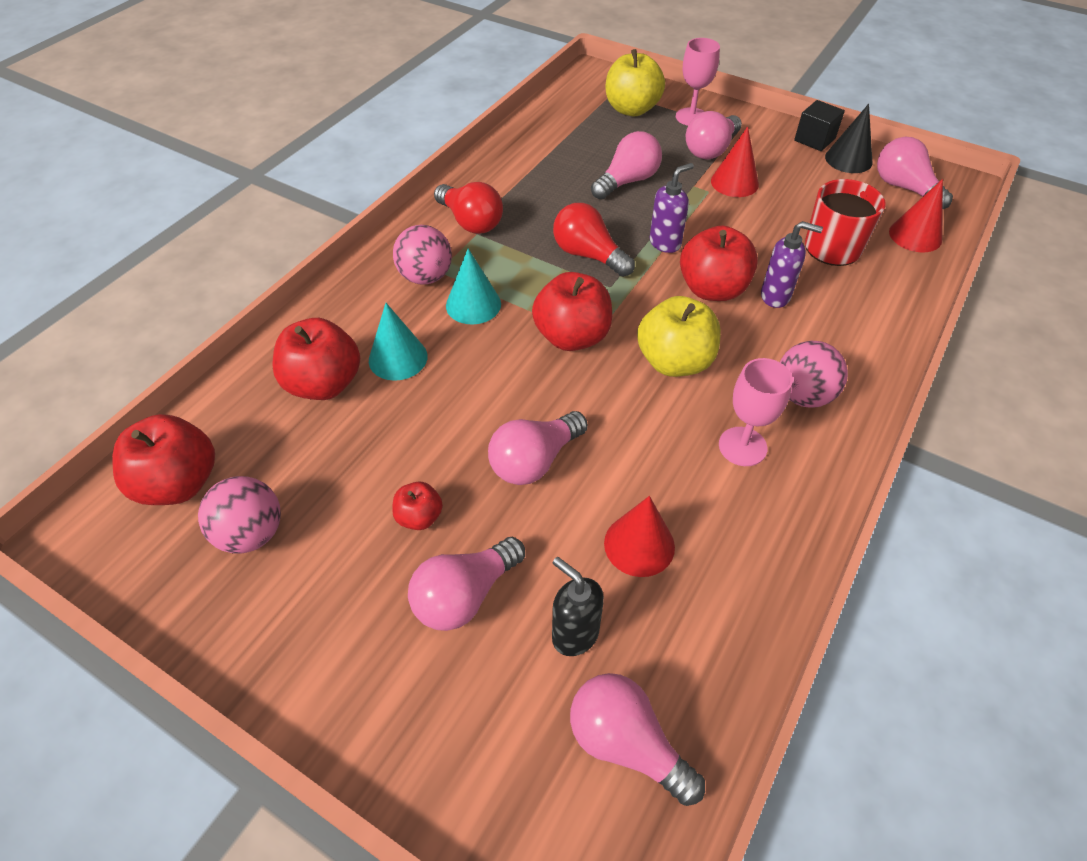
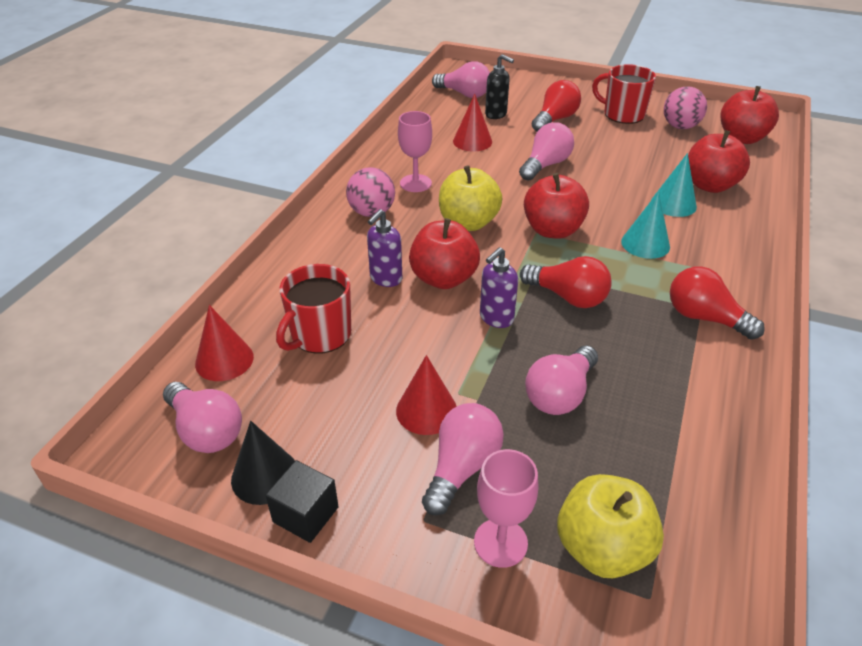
camera: 170 degrees right, 10 degrees down
red apple [392,482,443,530] -> none
pink ball [393,225,452,285] -> none
pink light bulb [408,537,525,631] -> red light bulb [532,80,581,131]
purple soap dispenser [761,221,823,308] -> purple soap dispenser turned 60 degrees counterclockwise [367,209,402,287]
none -> red mug [592,64,656,124]

